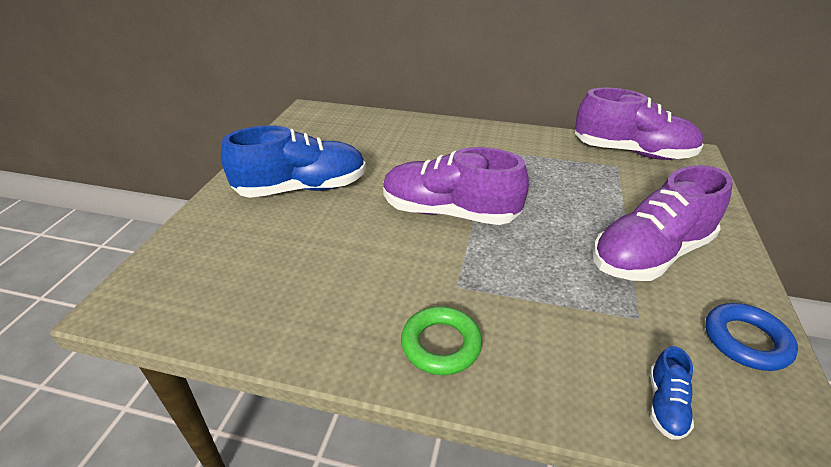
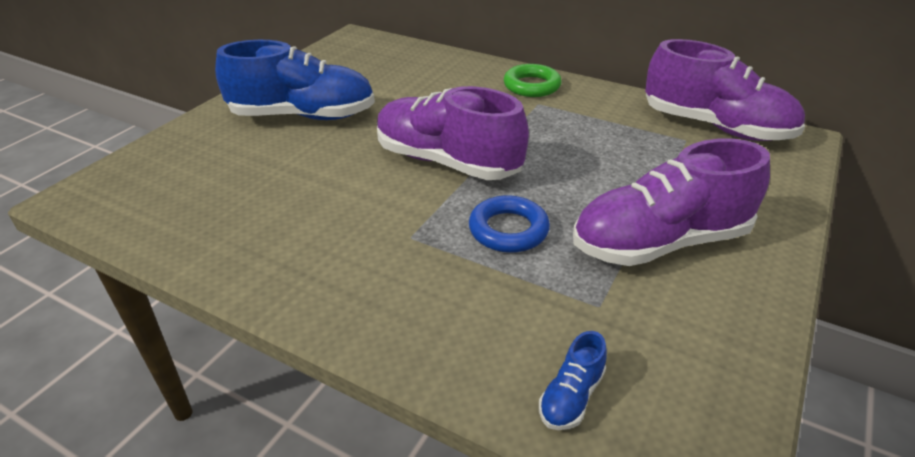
camera: 15 degrees right, 0 degrees up
green ring [401,306,482,375] -> green ring moved to [504,64,562,97]
blue ring [705,303,798,371] -> blue ring moved to [469,195,550,253]

